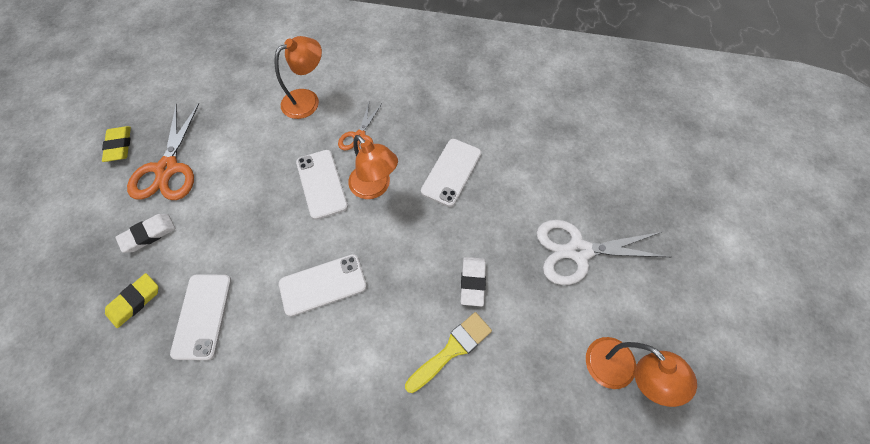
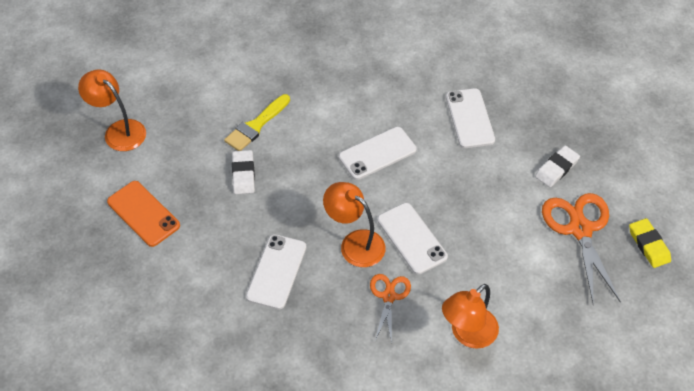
camera: 170 degrees right, 10 degrees down
yellow eraser [105,273,158,328] -> none
white scissors [536,220,670,285] -> orange phone [107,181,180,247]

